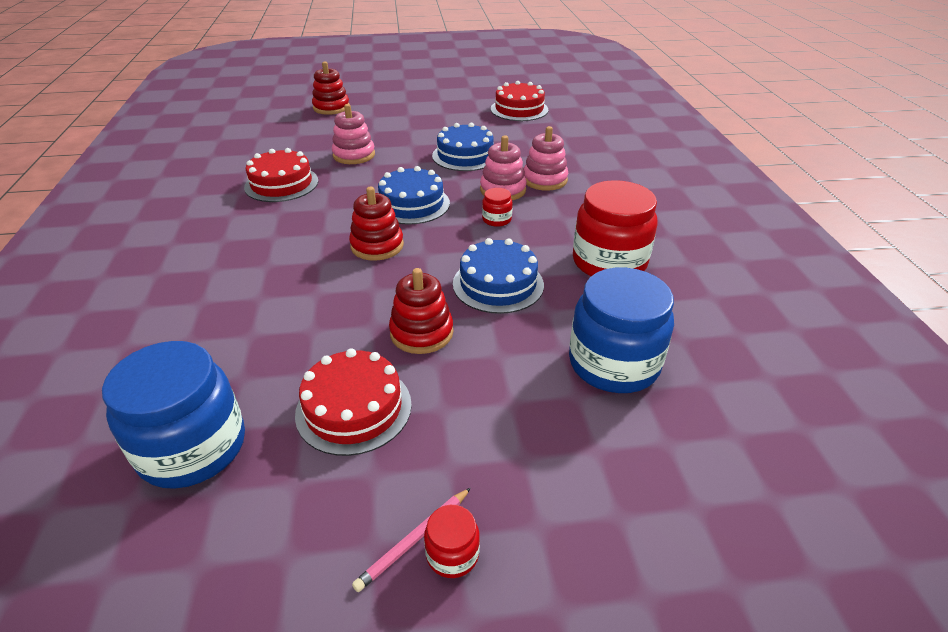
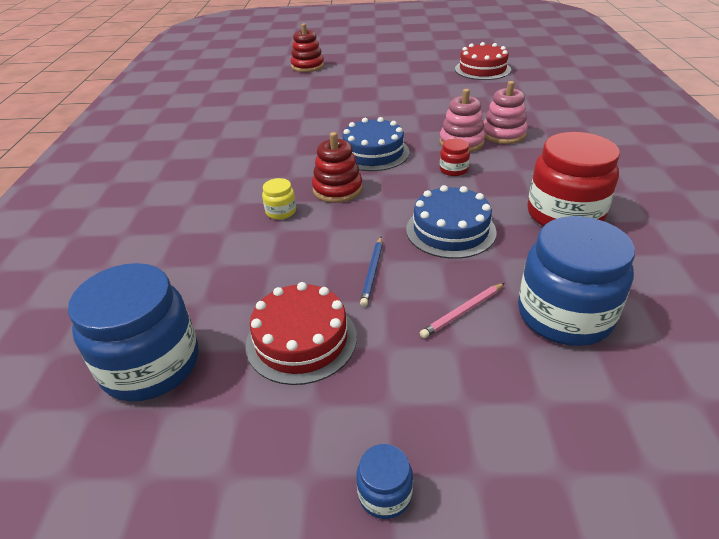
camera: 10 degrees right, 0 degrees up
red cake [244,148,318,202] -> none
pink stacking toy [332,104,375,164] -> none
pink pencil [352,488,471,592] -> pink pencil moved to [420,283,505,338]
red stacking toy [389,268,453,354] -> blue pencil [360,237,382,307]
red jar [424,505,480,578] -> blue jar [356,444,413,519]
blue cake [432,122,494,171] -> none
none -> yellow jar [262,178,296,220]

